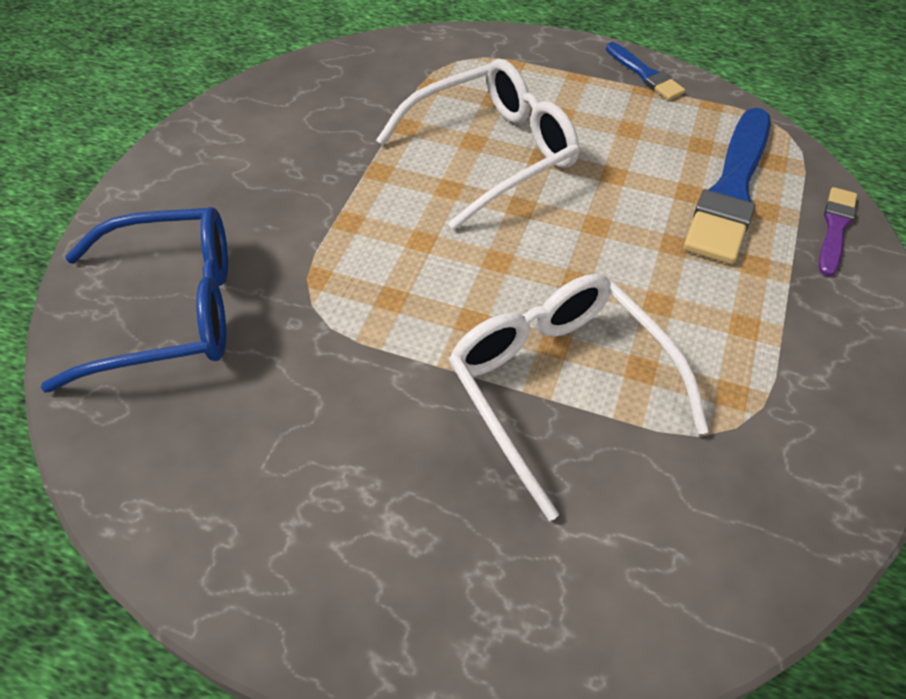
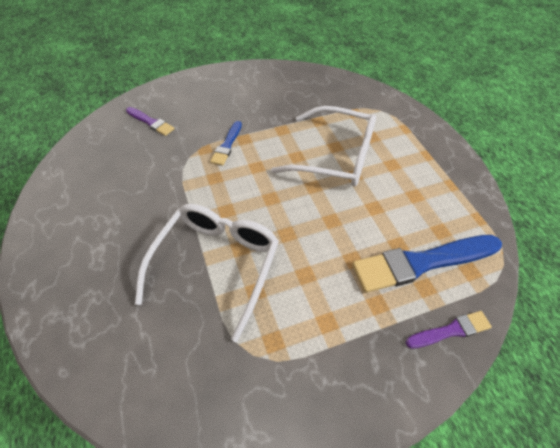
camera: 50 degrees right, 0 degrees up
blue glasses [41,207,228,393] -> purple brush [126,107,174,136]
blue brush [606,42,685,100] -> blue brush moved to [210,121,242,166]

